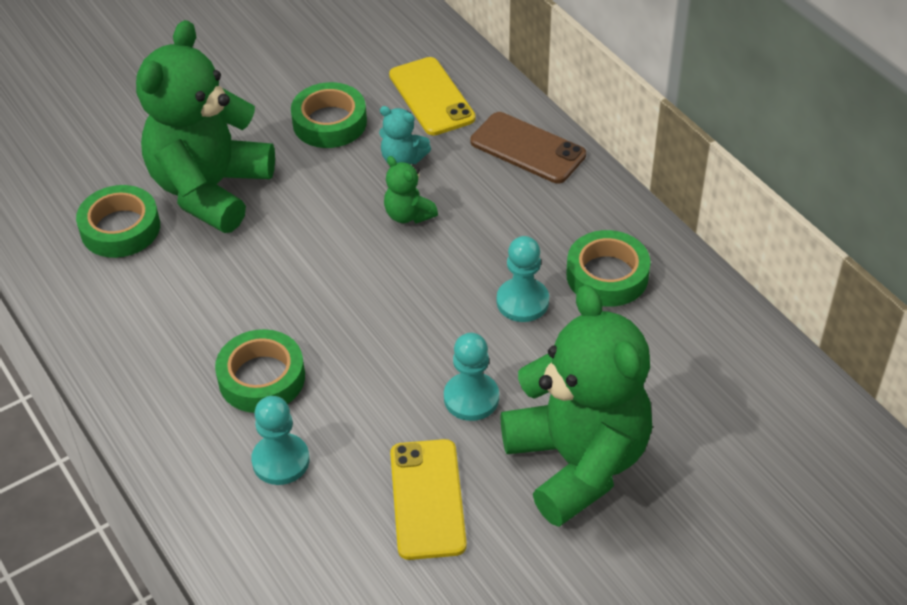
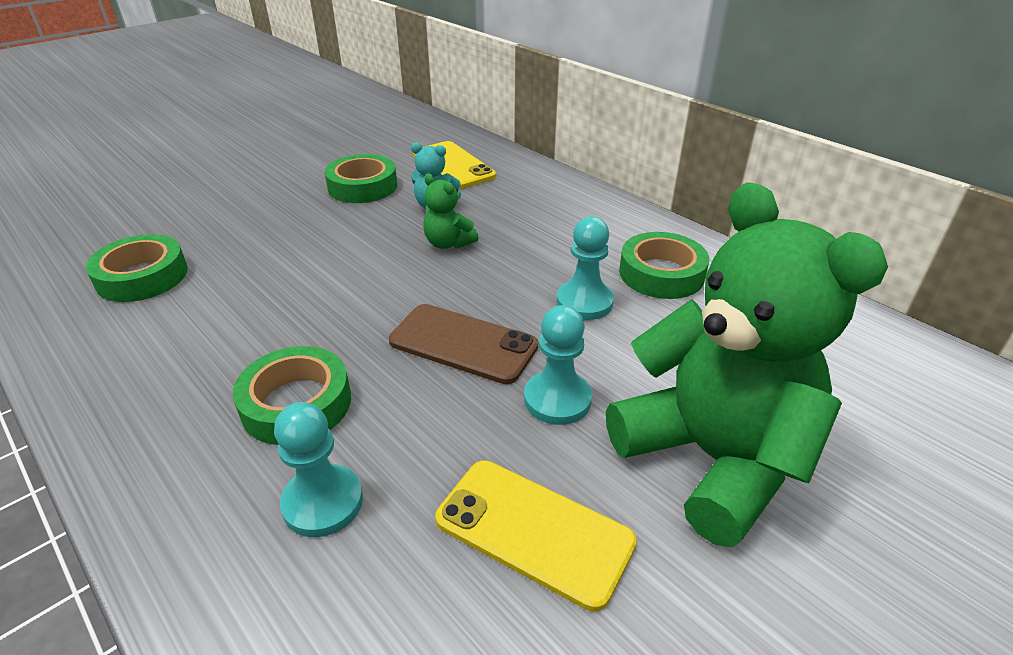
camera: 10 degrees left, 10 degrees down
green teddy bear [136,20,275,233] -> none
yellow phone [390,439,467,560] -> yellow phone turned 45 degrees counterclockwise [435,460,637,612]
brown phone [470,112,586,183] -> brown phone moved to [389,304,538,384]

